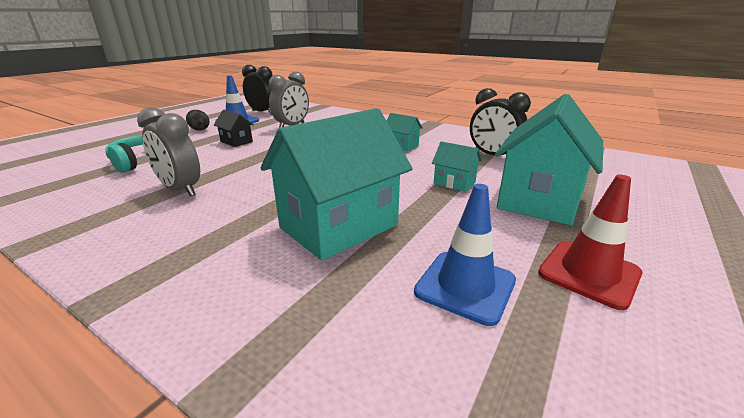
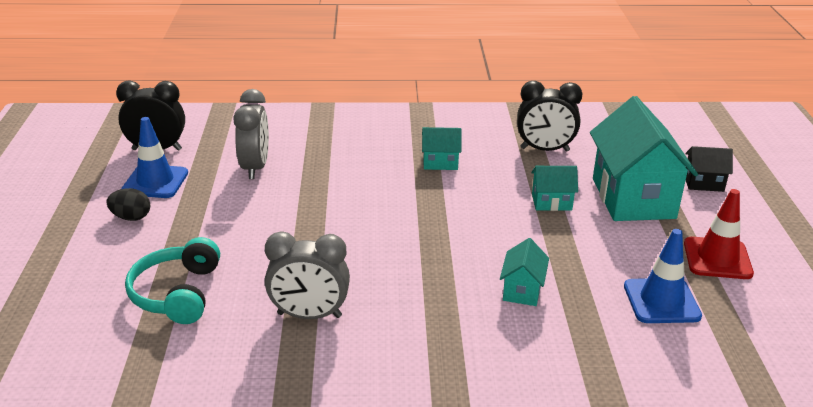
camera: 35 degrees left, 5 degrees up
black house [214,110,253,147] -> black house moved to [685,146,733,192]
turquoise house [260,108,413,261] -> turquoise house [500,238,549,306], size x0.46

